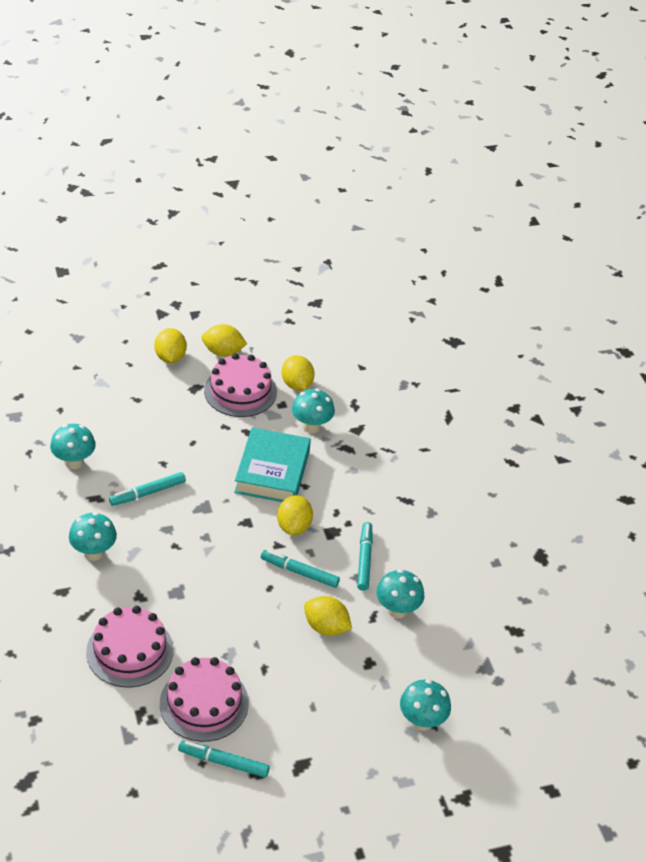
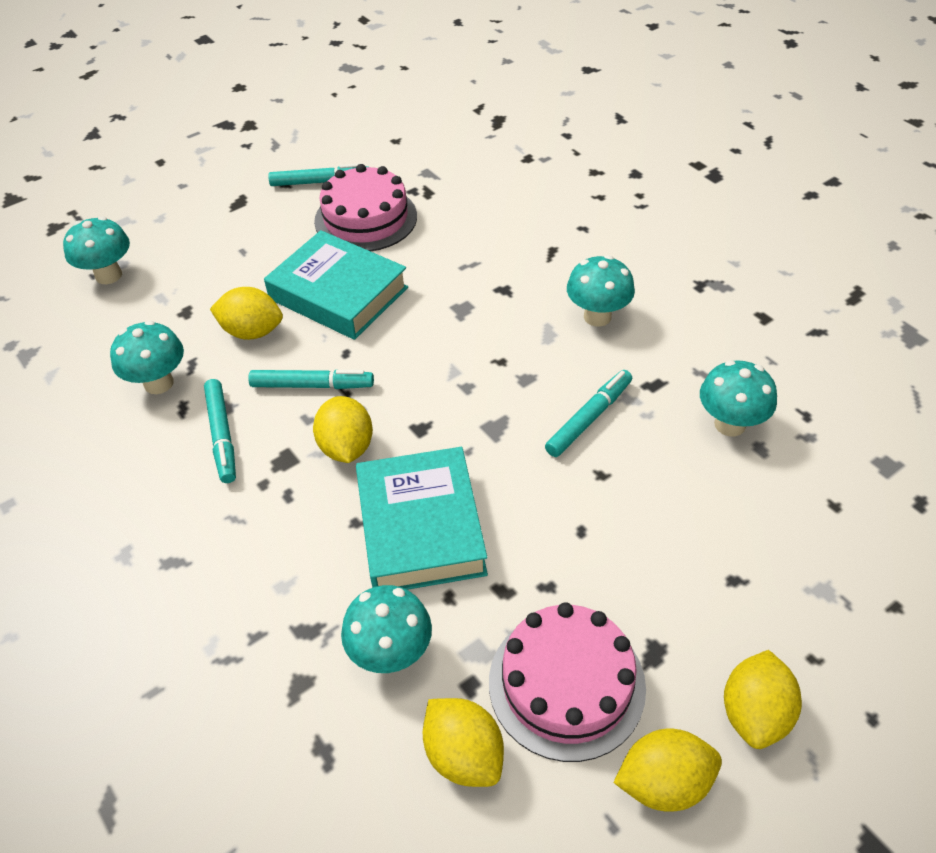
camera: 165 degrees right, 5 degrees up
pink cake [86,606,174,687] -> none
yellow lemon [154,328,187,363] -> yellow lemon turned 45 degrees clockwise [724,650,802,749]
none -> turquoise book [264,230,408,340]

